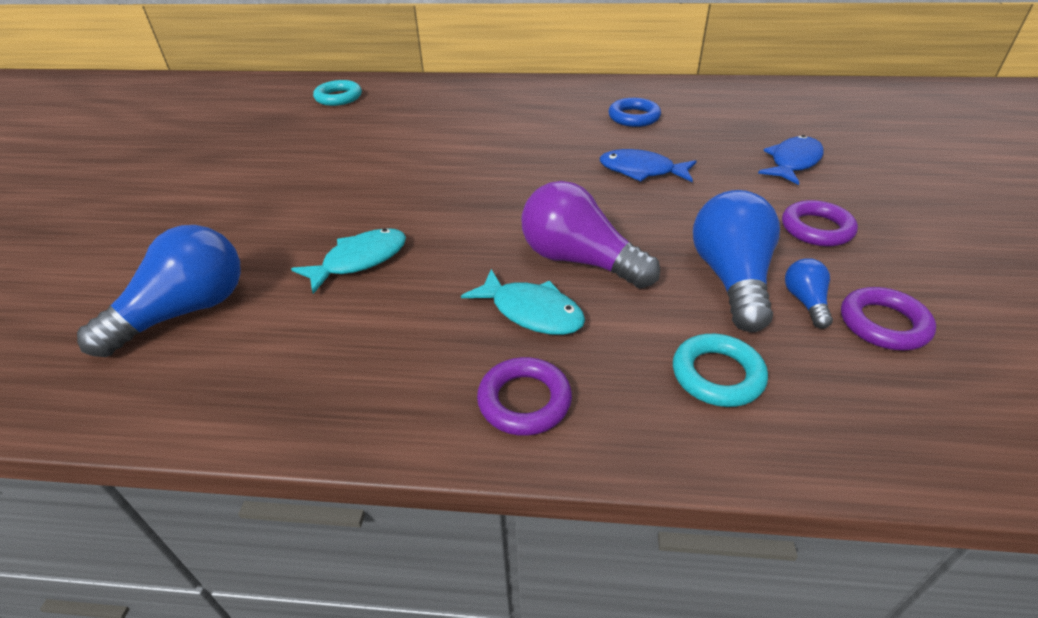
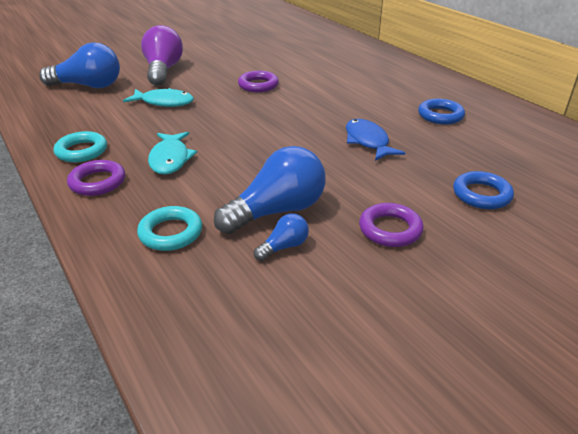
camera: 50 degrees right, 5 degrees down
turquoise ring [313,80,362,106] -> turquoise ring moved to [54,131,107,162]
purple light bulb [521,181,660,288] -> purple light bulb moved to [141,25,183,86]
blue fish [758,135,824,185] -> blue ring [453,171,514,209]
purple ring [841,287,936,350] -> purple ring moved to [238,71,279,92]

